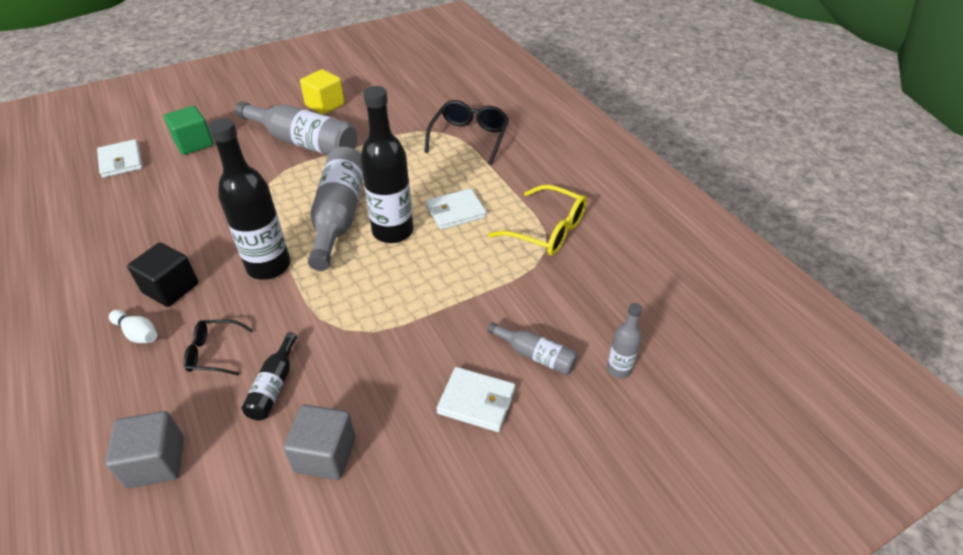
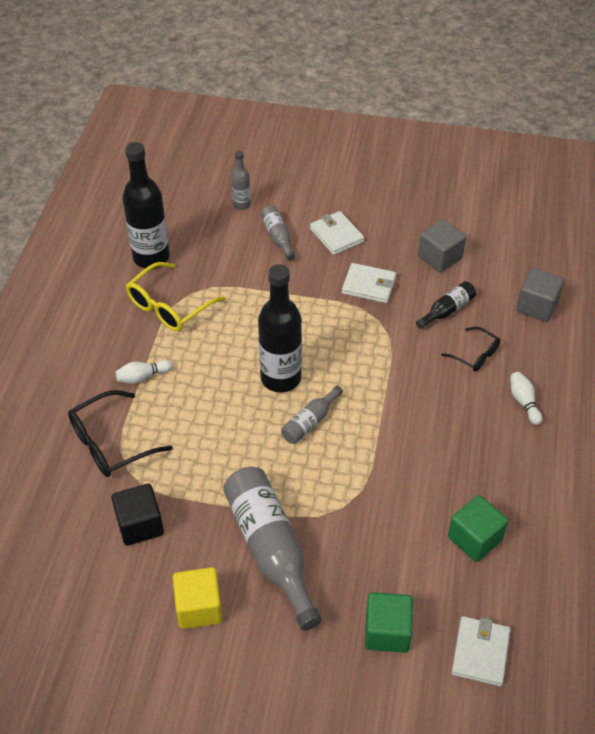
camera: 140 degrees left, 5 degrees up
black cube [127,242,198,307] -> black cube moved to [111,484,164,546]
black bottle [208,118,290,280] -> black bottle moved to [122,142,170,268]
grey bottle [308,147,363,271] -> grey bottle [281,386,343,444], size x0.50
white wallet [426,188,487,230] -> white wallet moved to [342,263,396,303]
yellow glasses [488,185,587,256] -> yellow glasses turned 120 degrees counterclockwise [126,262,226,331]
none -> white bowling pin [115,360,173,384]
none -> green cube [448,495,508,562]

